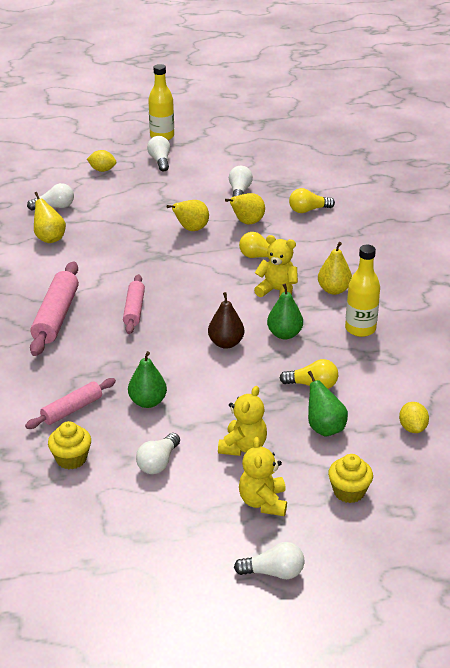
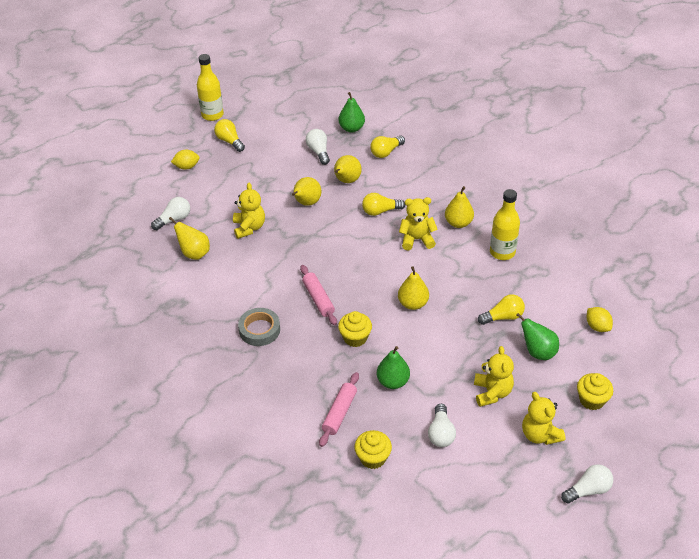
camera: 25 degrees left, 10 degrees up
pink rolling pin [30,261,79,356] -> grey tape [238,308,280,346]
white light bulb [147,136,170,171] -> yellow light bulb [214,119,245,152]
brown pear [208,292,244,349] -> yellow pear [398,266,429,310]
green pear [267,284,303,339] -> green pear moved to [339,92,365,132]
none -> yellow teddy bear [233,183,265,239]
none -> yellow cupcake [338,311,372,347]

